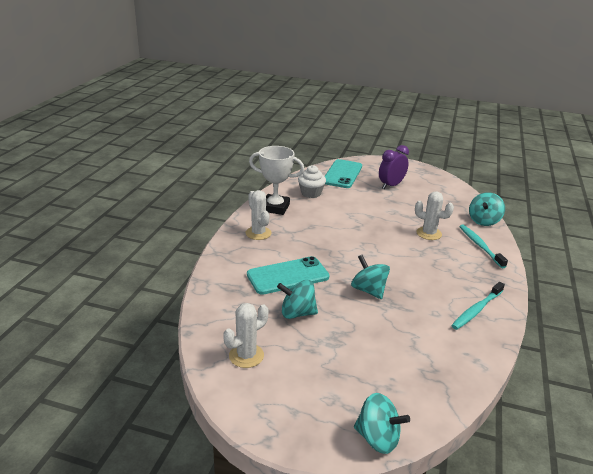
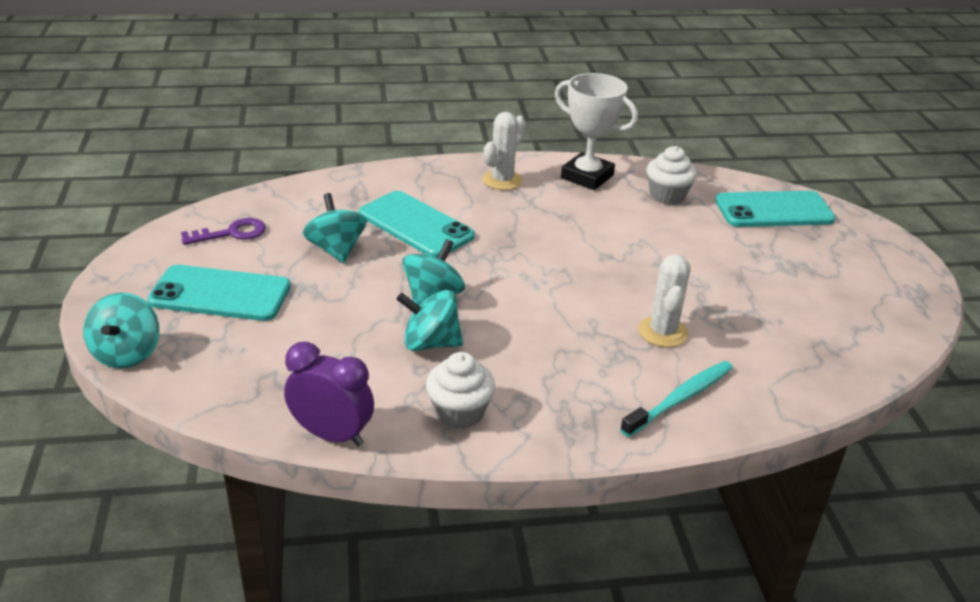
camera: 65 degrees right, 5 degrees up
white cactus [223,303,268,368] -> purple key [181,218,266,245]
white trophy [249,146,304,215] -> white trophy turned 45 degrees counterclockwise [555,73,638,190]
purple clock [379,145,409,189] -> purple clock moved to [284,342,374,446]
turquoise toothbrush [451,282,505,330] -> white cupcake [426,352,495,429]
turquoise spinning top [469,192,505,226] -> turquoise spinning top moved to [396,290,463,351]
none -> turquoise phone [147,265,291,321]

